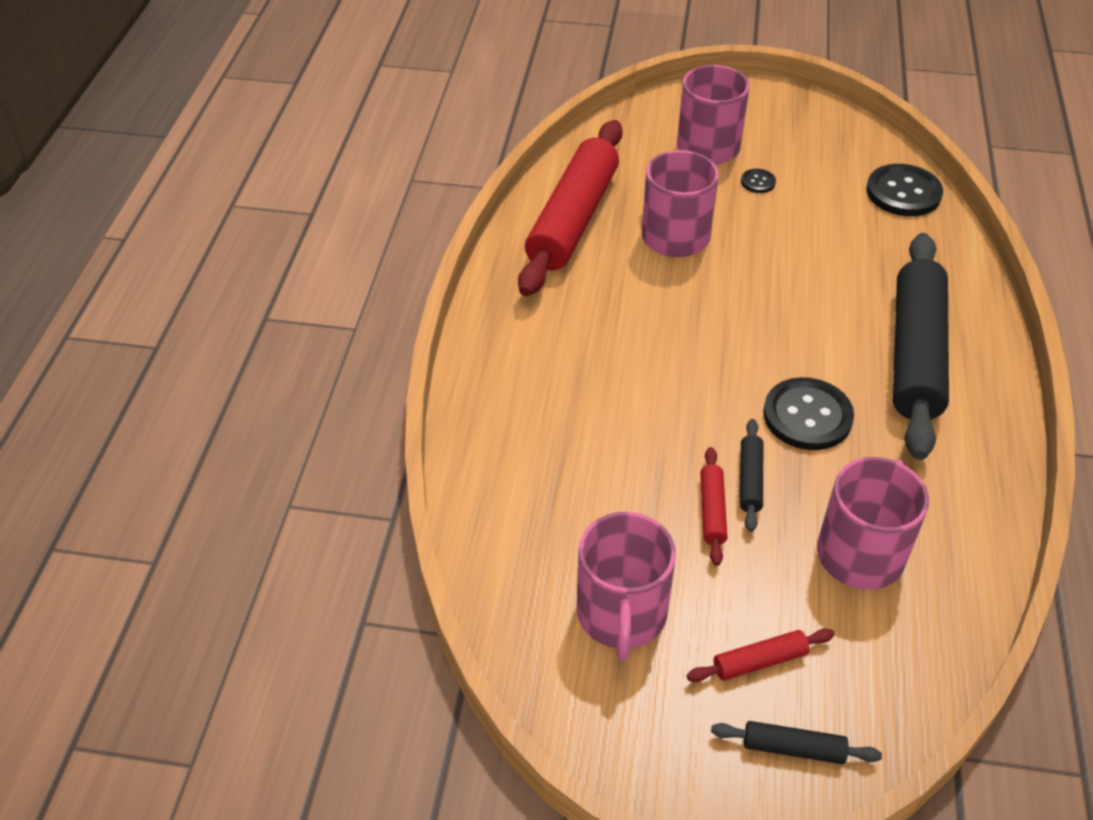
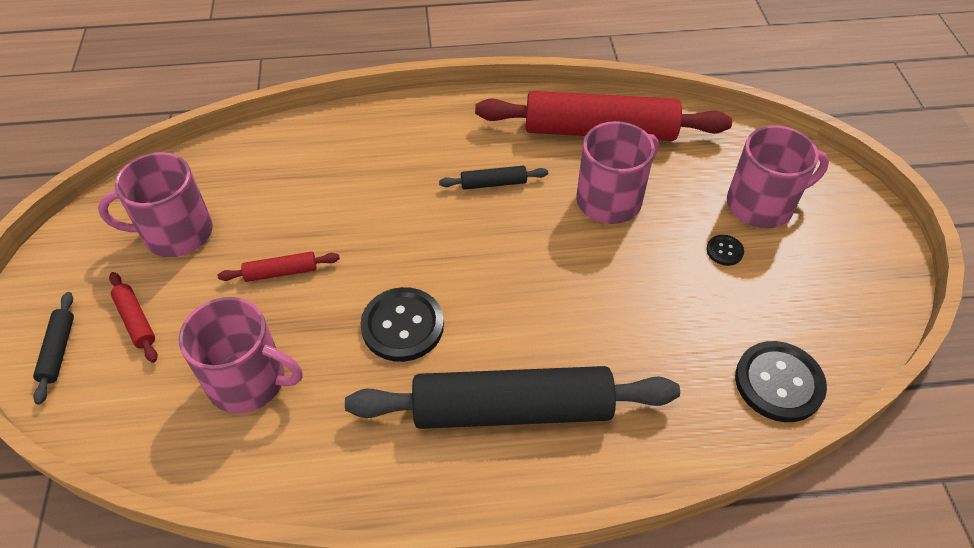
camera: 75 degrees right, 5 degrees up
black rolling pin [739,419,763,532] -> black rolling pin moved to [439,166,548,190]

